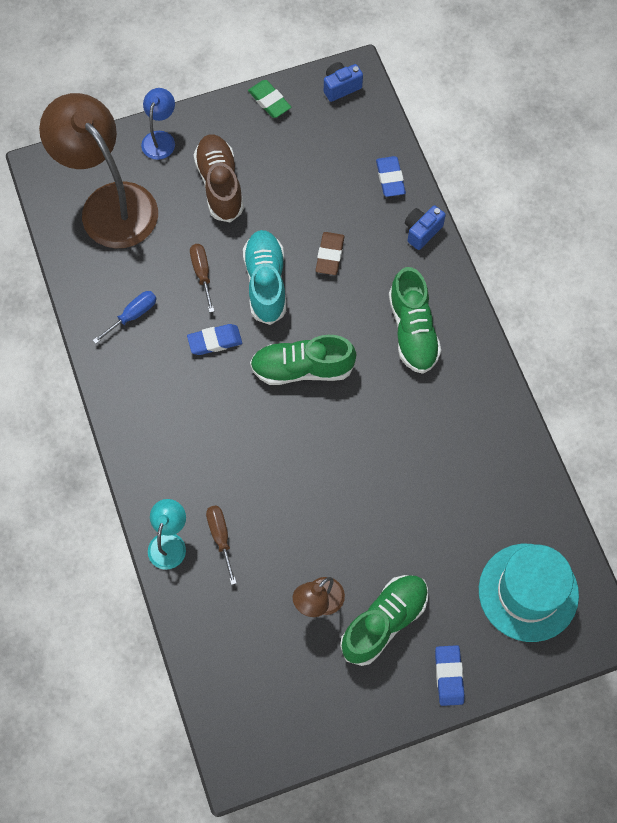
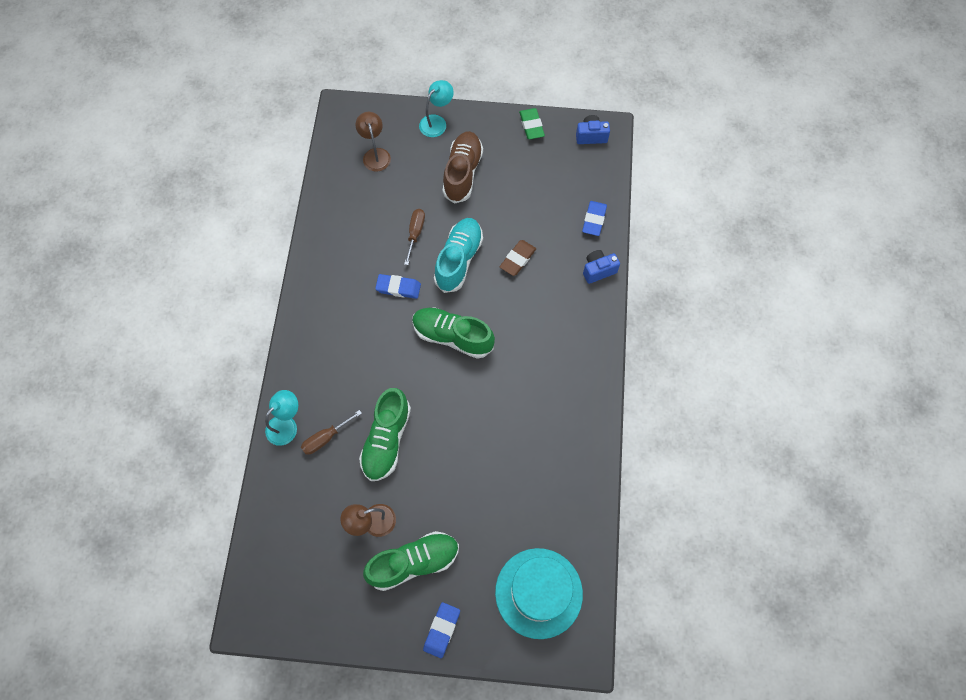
camera: 25 degrees right, 0 degrees up
brown lamp [39,93,158,248] -> brown lamp [356,112,391,172], size x0.45
blue screwdriver [93,291,157,344] -> none
blue lamp [141,88,175,160] -> turquoise lamp [419,80,454,137]
brown screwdriver [206,505,237,585] -> brown screwdriver turned 135 degrees counterclockwise [301,410,362,455]
green shoe [389,267,441,374] -> green shoe moved to [359,388,411,481]

